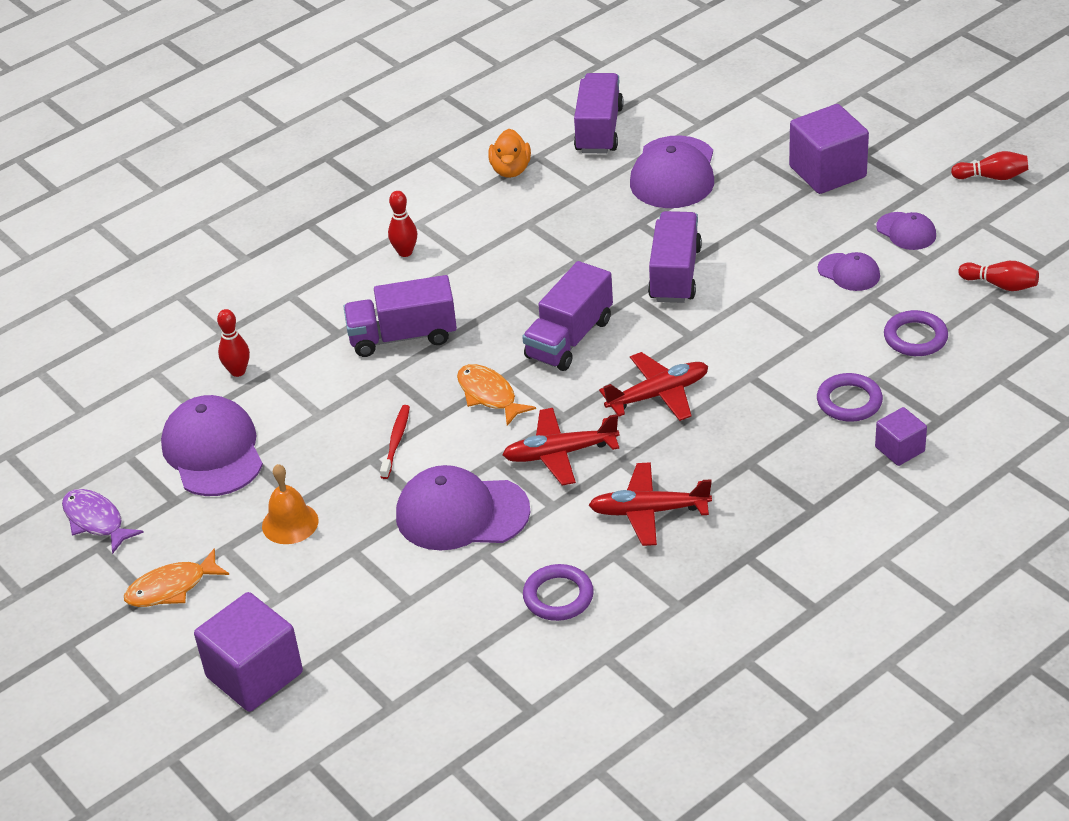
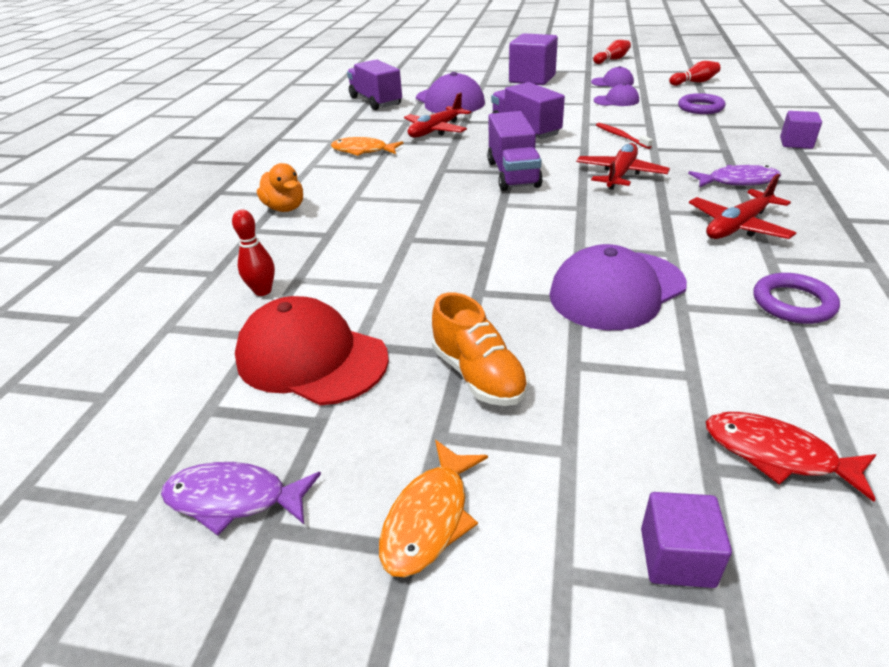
camera: 40 degrees left, 5 degrees down
purple cap [161,395,263,496] -> red cap [235,296,389,405]
purple cube [194,592,303,712] -> purple cube [641,492,732,588], size x0.54
orange bell [262,464,318,544] -> orange shoe [432,292,529,406]
purple truck [343,275,457,357] -> none
red toothbrush [380,405,410,479] -> red toothbrush moved to [596,123,653,149]
red bowling pin [388,191,418,257] -> none
orange fish [457,364,536,426] -> orange fish moved to [331,137,404,156]
orange duck [488,129,531,178] -> orange duck moved to [257,163,303,212]
red plane [502,408,619,486] -> red plane moved to [404,93,471,137]
purple ring [817,373,883,422] -> none
none -> purple fish [688,165,781,187]
none -> red fish [706,412,876,502]

